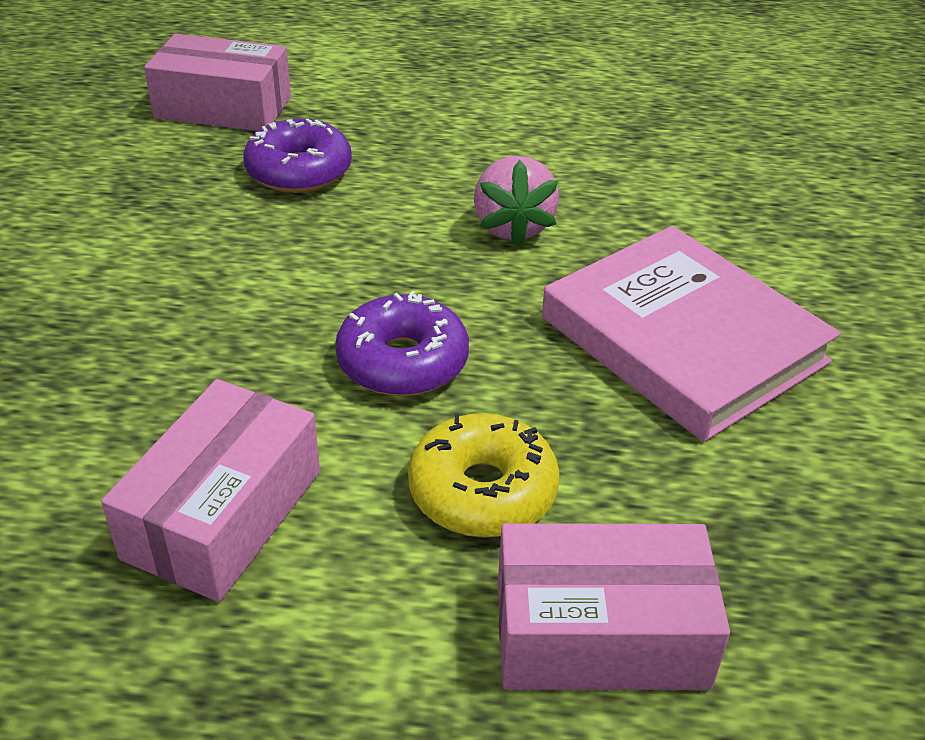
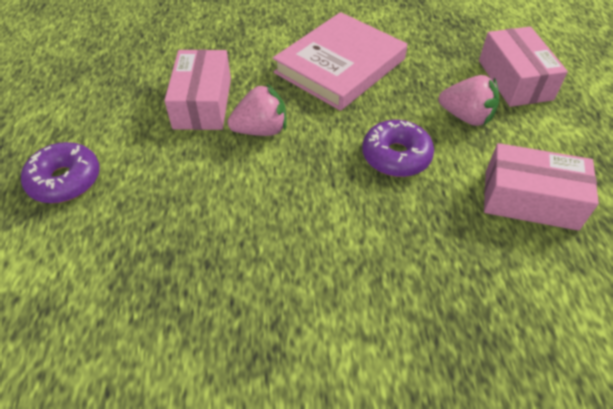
camera: 100 degrees left, 10 degrees up
pink box [144,34,291,131] -> pink box moved to [164,49,231,130]
purple donut [243,119,352,193] -> purple donut moved to [21,142,100,203]
yellow donut [408,413,560,538] -> pink strawberry [439,75,499,126]

